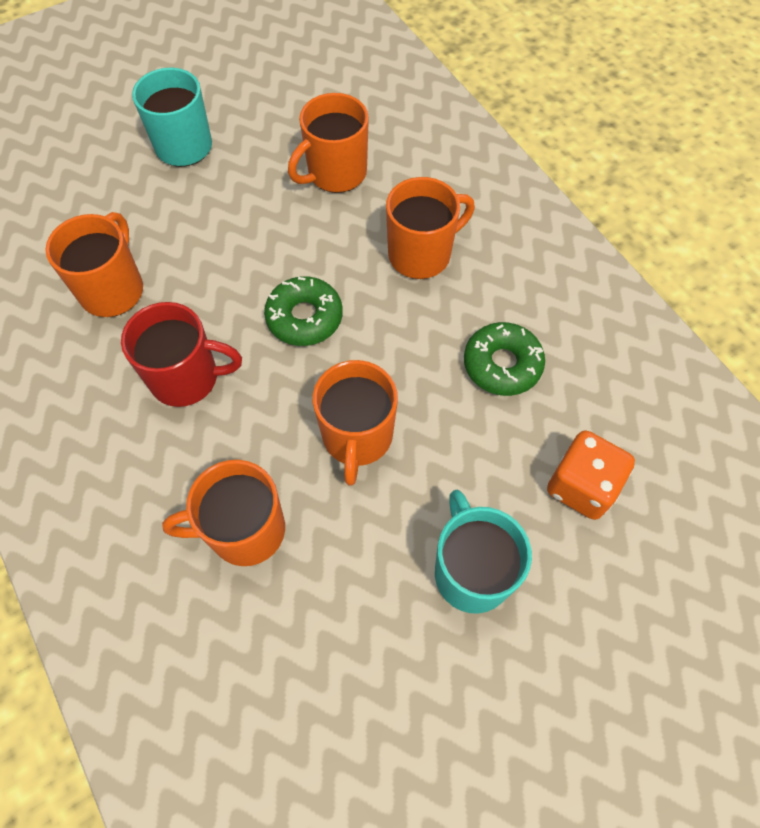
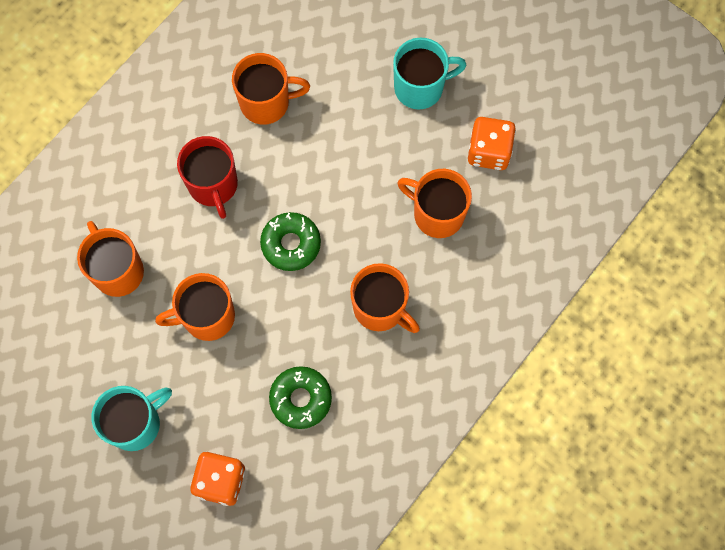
camera: 70 degrees right, 10 degrees up
none -> orange dice [468,117,516,170]

